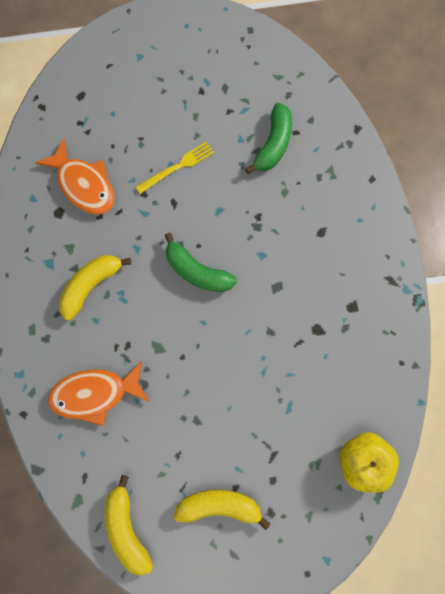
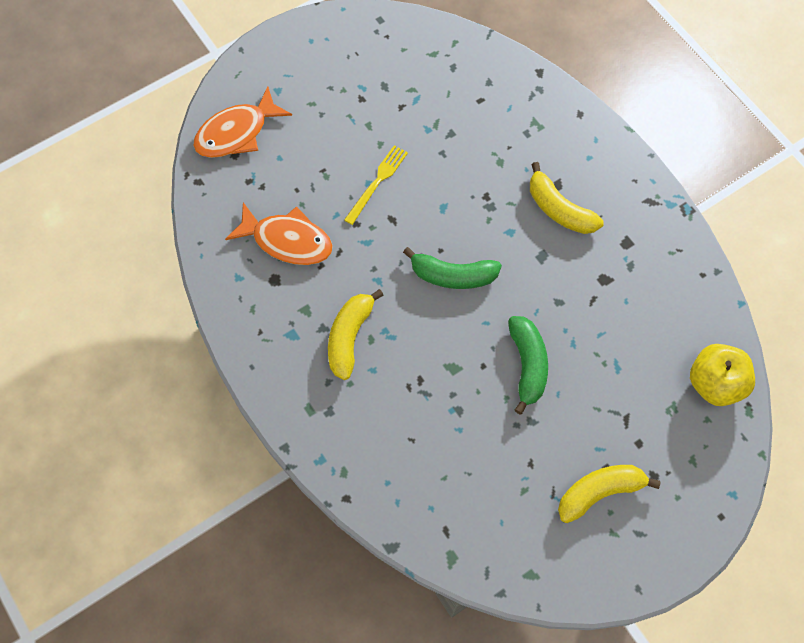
camera: 25 degrees left, 10 degrees down
orange fish [48,361,150,426] -> orange fish moved to [193,86,292,158]
yellow banana [105,475,153,575] -> yellow banana moved to [530,162,604,234]
green banana [245,103,292,174] -> green banana moved to [508,316,548,414]

